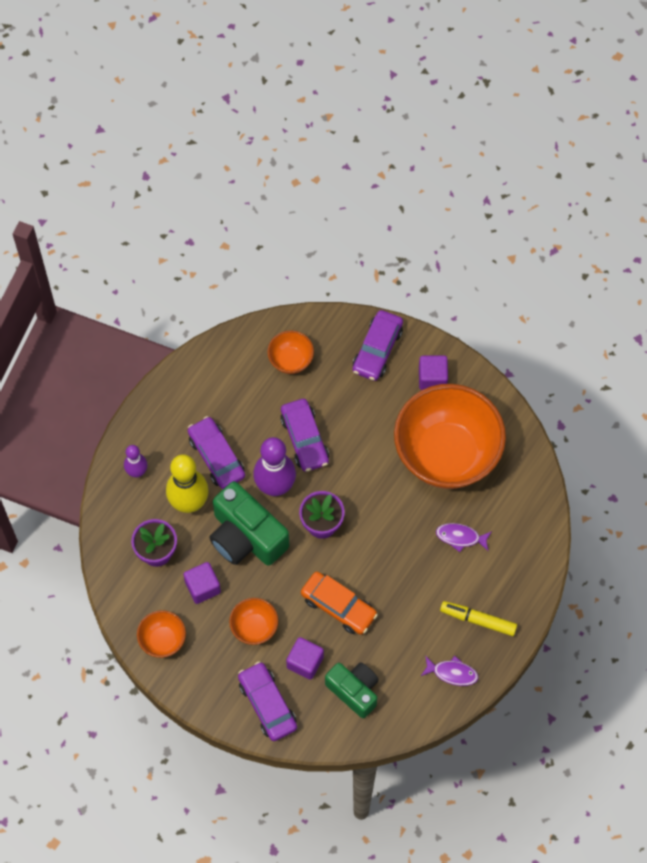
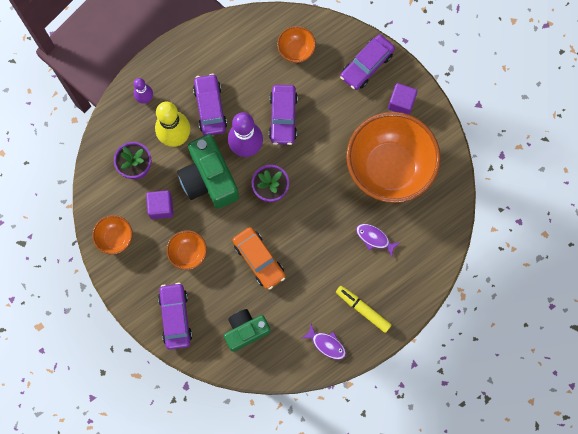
camera: 20 degrees right, 10 degrees up
purple cube [286,637,324,680] -> none
green camera [325,663,379,718] -> green camera turned 90 degrees counterclockwise [224,309,271,352]

